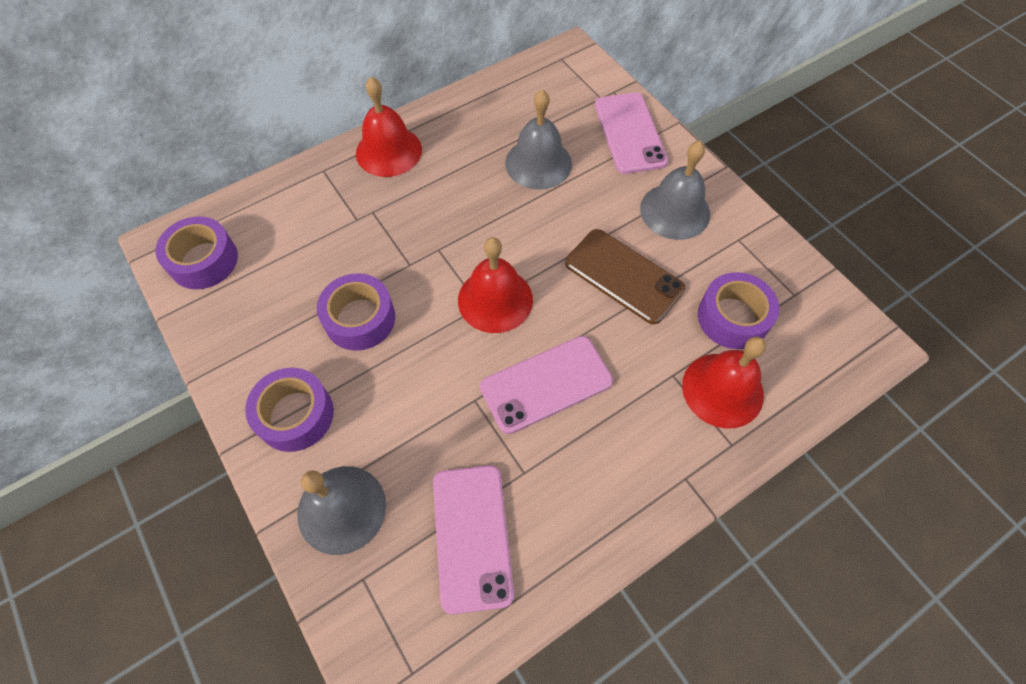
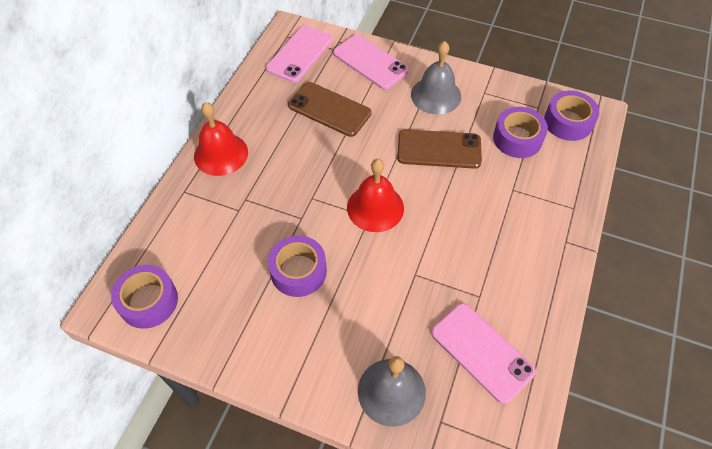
camera: 35 degrees left, 5 degrees down
purple tape [245,368,334,452] -> purple tape moved to [544,91,599,141]
pink phone [480,336,613,434] -> pink phone moved to [266,25,333,83]
grey bell [505,89,572,190] -> brown phone [288,82,371,137]
red bell [682,336,766,429] -> none

